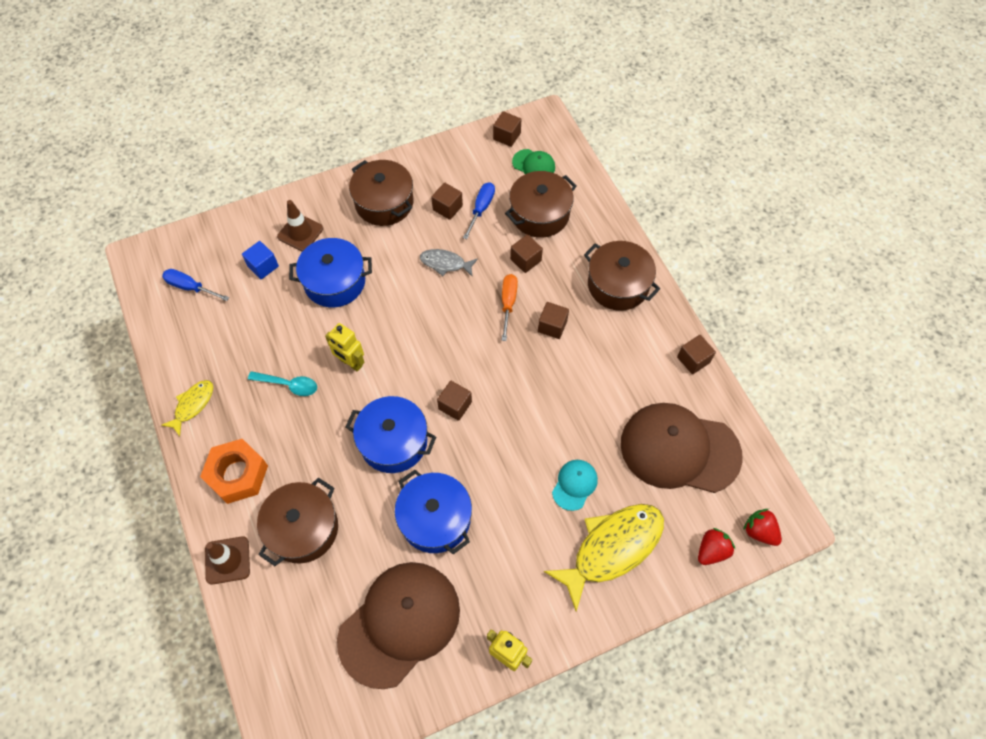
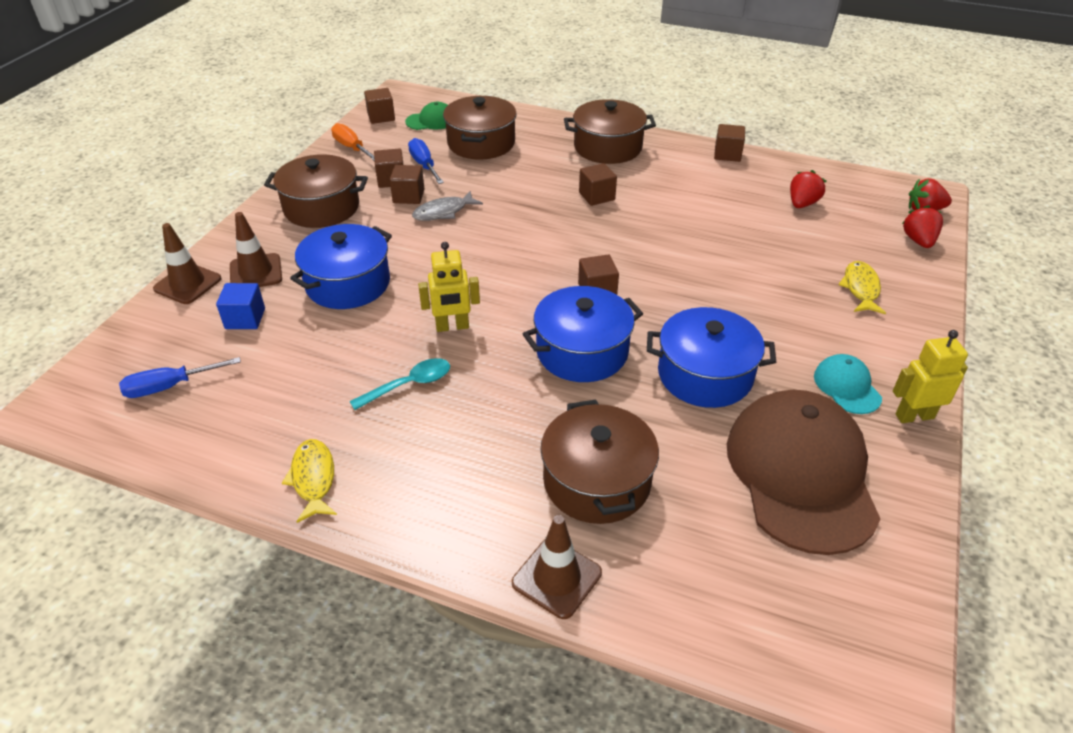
camera: 45 degrees left, 20 degrees down
orange nut [200,439,268,504] -> none
orange screwdriver [502,274,518,341] -> orange screwdriver moved to [331,123,375,161]
brown cube [510,235,543,273] -> brown cube moved to [390,165,424,204]
yellow fish [544,504,664,611] -> yellow fish [838,261,886,314], size x0.51
turquoise cap [552,460,598,511] -> turquoise cap moved to [814,354,882,414]
brown cap [621,403,743,493] -> red strawberry [790,170,826,208]
none -> brown traffic cone [153,223,222,304]

